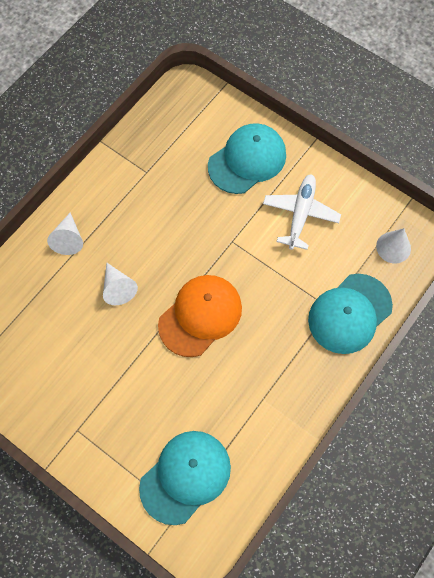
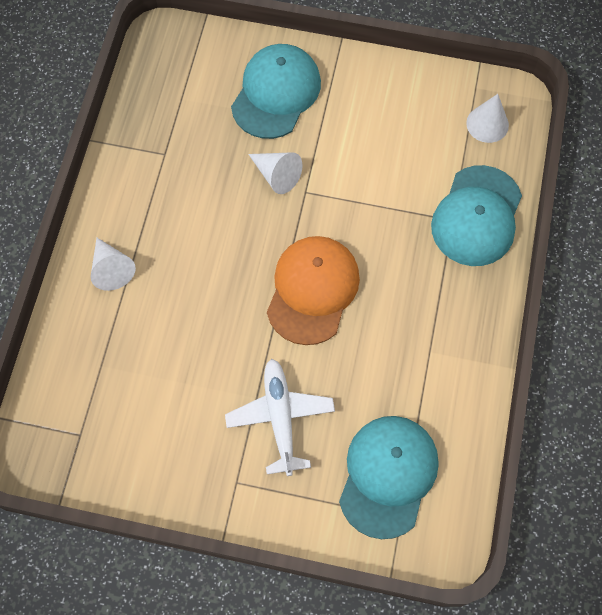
camera: 25 degrees left, 0 degrees up
white cone [103,263,138,305] -> white cone moved to [248,152,302,194]
white plane [263,174,341,250] -> white plane moved to [225,359,335,476]

